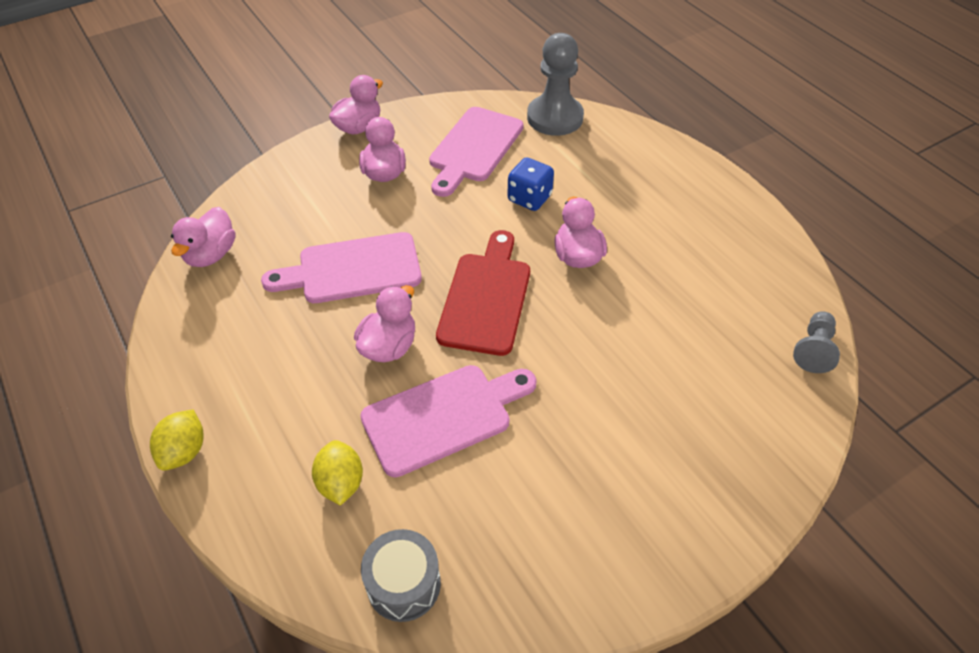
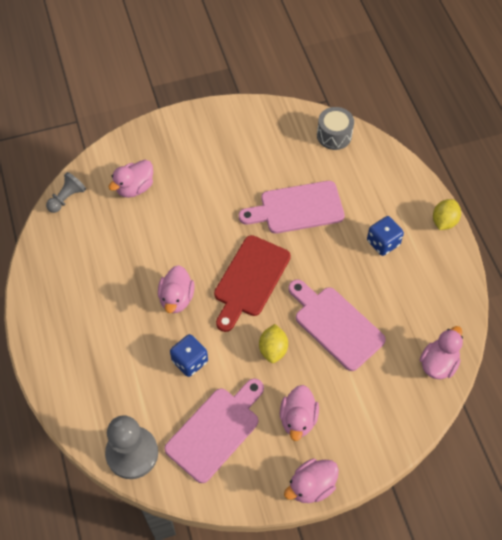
camera: 165 degrees left, 10 degrees up
pink cutting board [261,232,422,303] -> pink cutting board turned 135 degrees counterclockwise [288,279,386,371]
yellow lemon [312,440,363,505] -> yellow lemon moved to [259,324,288,363]
pink duck [354,285,415,362] -> pink duck moved to [108,160,153,198]
none -> blue dice [367,216,404,256]

